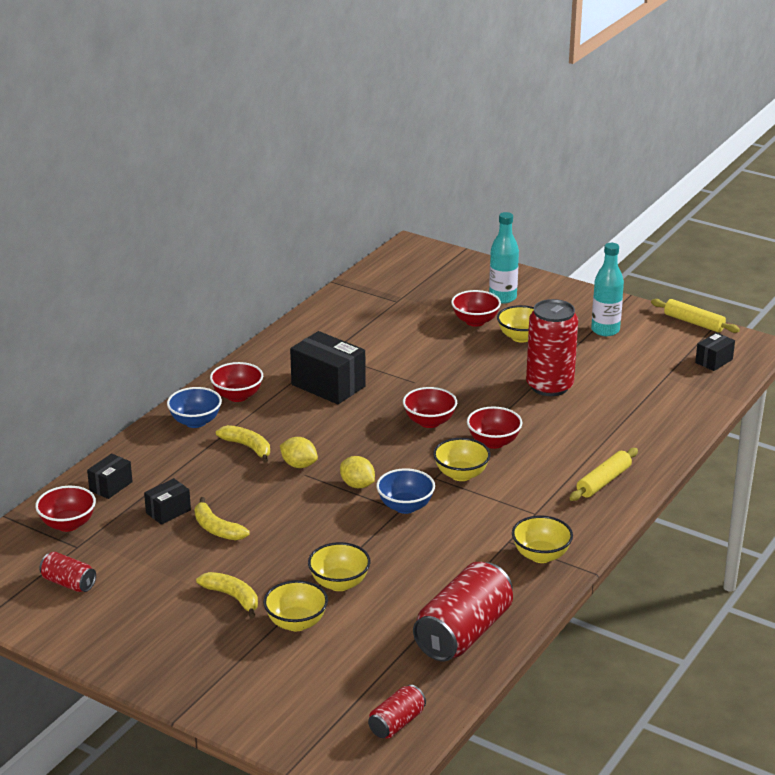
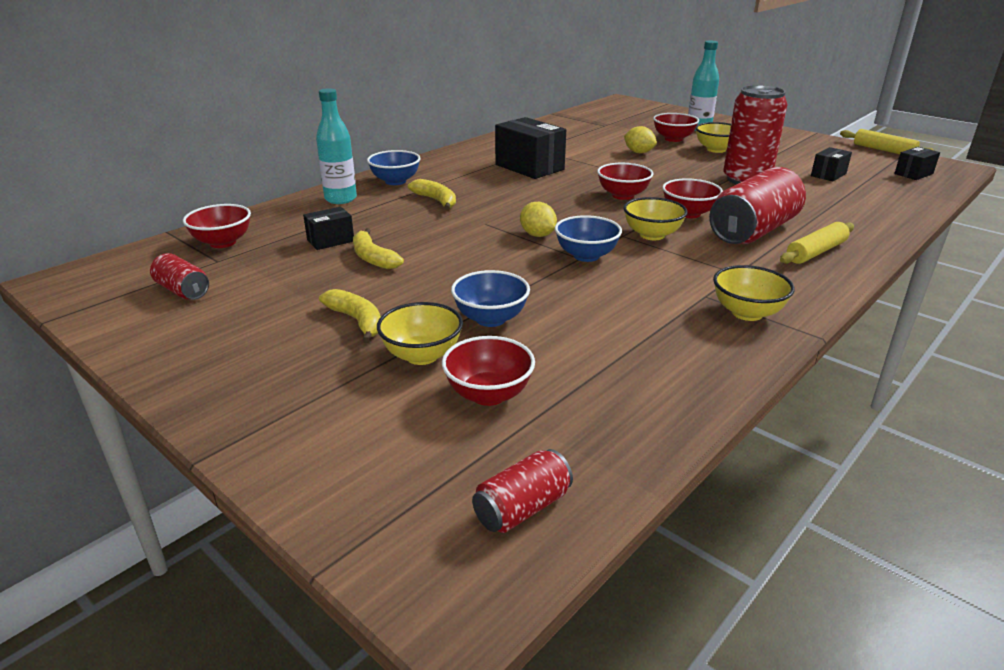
camera: 10 degrees right, 0 degrees up
black box [87,453,133,499] -> black box moved to [811,147,852,181]
red bowl [210,362,263,402] -> red bowl moved to [442,336,535,406]
yellow lemon [280,437,318,468] -> yellow lemon moved to [624,126,657,153]
yellow bowl [308,542,370,591] -> blue bowl [451,270,530,327]
red can [413,562,513,661] -> red can moved to [709,167,806,244]
turquoise bottle [591,243,624,336] -> turquoise bottle moved to [316,88,357,204]

